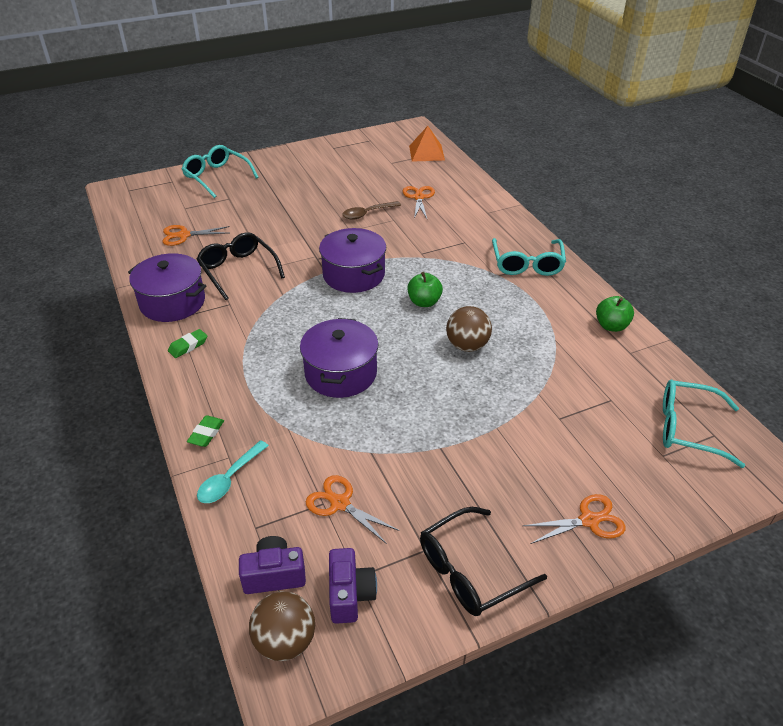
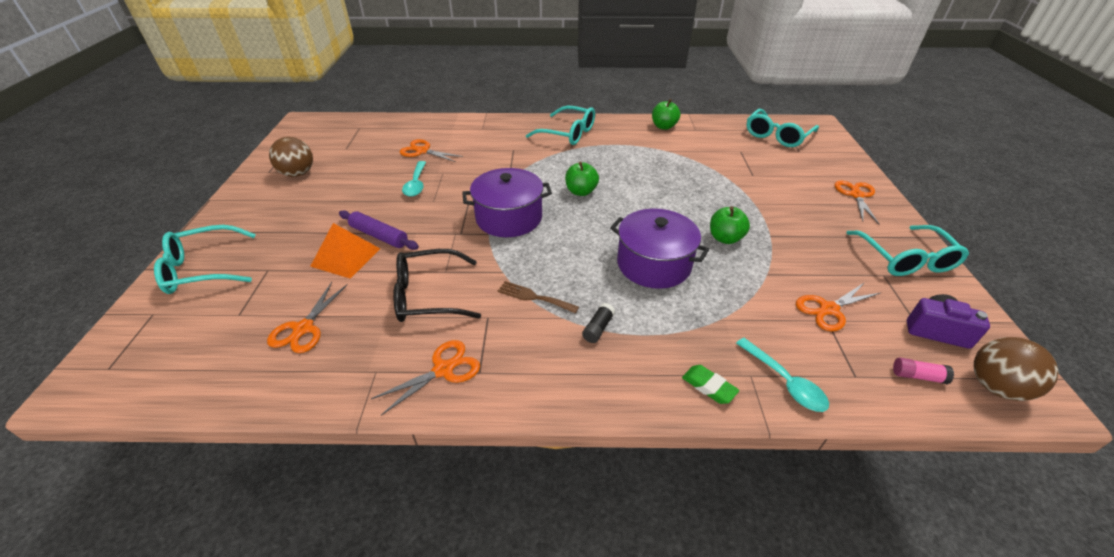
camera: 65 degrees left, 0 degrees up
purple pot [128,253,206,322] -> orange scissors [371,340,480,415]
green eraser [168,329,207,358] -> none
purple camera [239,536,306,594] -> pink glue stick [893,358,954,384]
brown spoon [342,201,401,220] -> turquoise spoon [402,161,426,197]
orange pyramid [409,126,445,162] -> orange pyramid moved to [310,223,380,279]
black glasses [420,507,547,616] -> turquoise glasses [846,225,969,276]
brown ball [446,306,492,352] -> brown ball moved to [269,137,313,177]
none -> purple rolling pin [339,210,419,250]
none -> brown fork [497,281,579,314]
none -> black glue stick [582,303,615,343]
none -> green apple [710,206,750,244]

